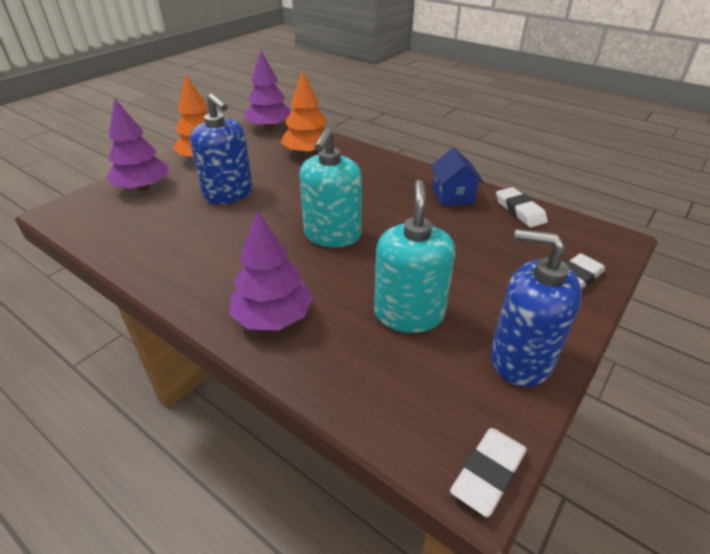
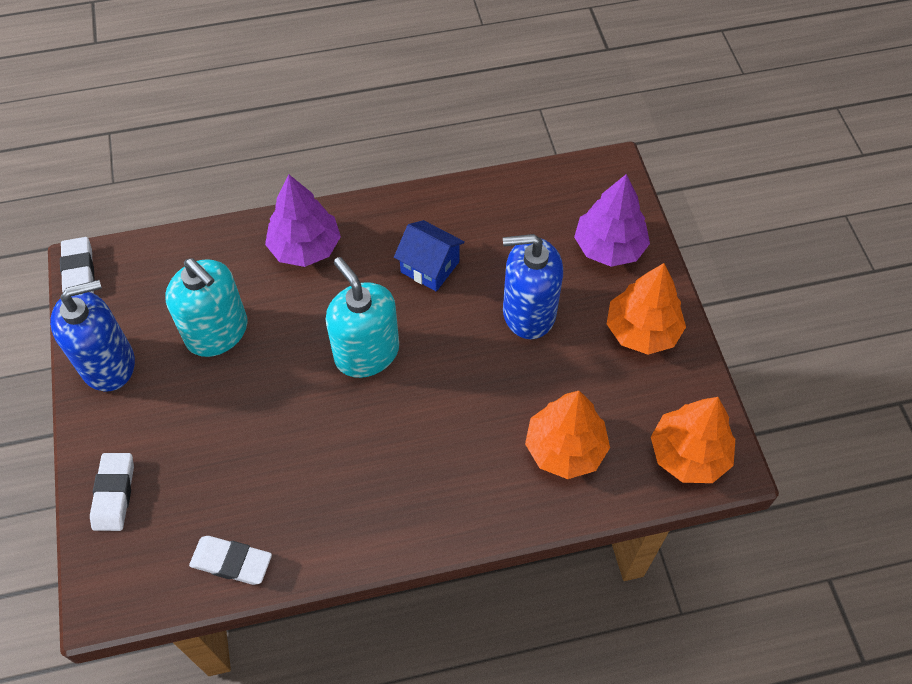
camera: 130 degrees right, 20 degrees up
purple tree [244,51,291,130] -> orange tree [651,397,735,483]
blue house [431,148,484,206] -> blue house moved to [394,220,465,292]

